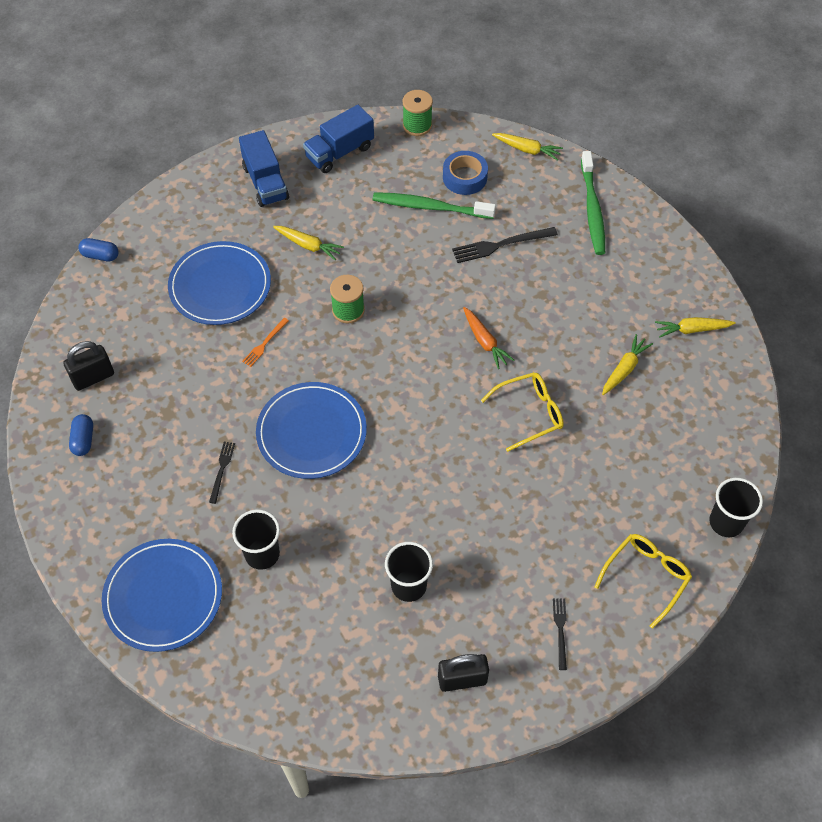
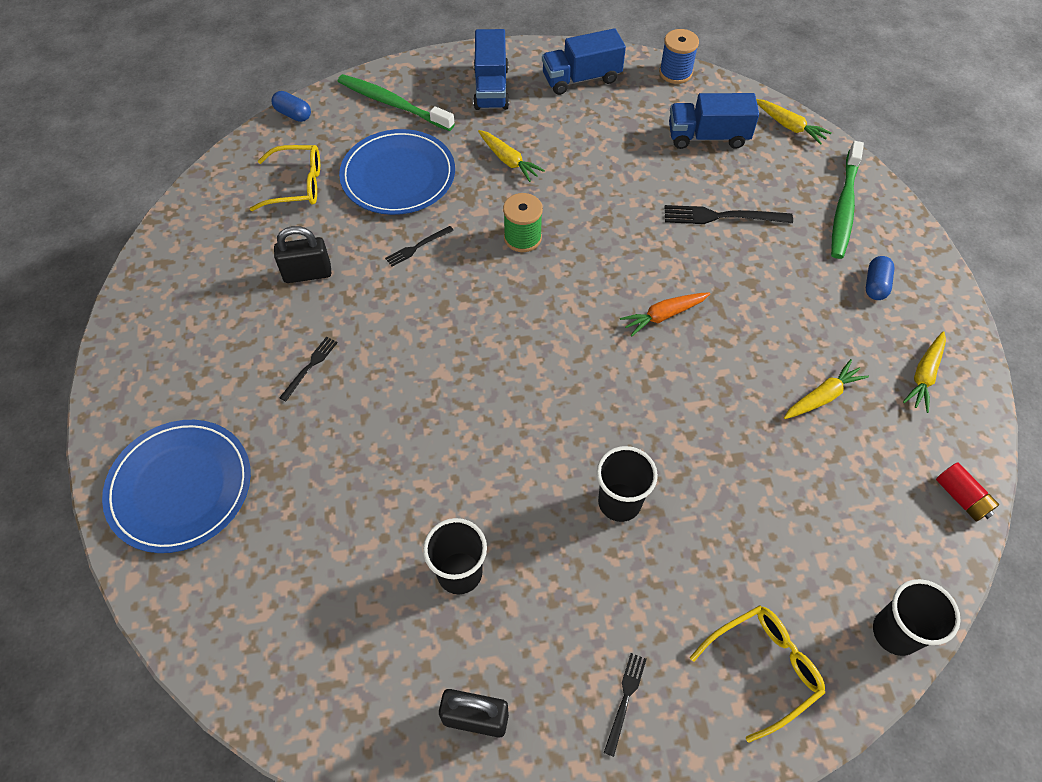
camera: 20 degrees right, 0 degrees up
black padlock [63,341,114,391] -> black padlock moved to [274,226,331,283]
blue capsule [69,414,93,456] -> blue capsule moved to [866,256,895,300]
black cup [232,509,280,570] -> black cup moved to [597,446,658,522]
orange fork [242,318,289,367] -> black fork [385,226,454,267]
blue plate [256,382,367,479] -> none
green toothbrush [372,192,496,219] -> green toothbrush moved to [338,74,455,131]
green spool [403,90,433,136] -> blue spool [659,29,699,84]
blue tape [443,151,488,195] -> blue truck [669,93,759,149]
orange carrot [463,307,515,369] -> orange carrot turned 75 degrees clockwise [620,292,710,337]
yellow glasses [481,372,564,452] -> yellow glasses moved to [250,145,320,211]
yellow carrot [655,317,736,338] -> yellow carrot turned 75 degrees counterclockwise [903,331,946,413]
none -> red battery [936,462,999,522]

